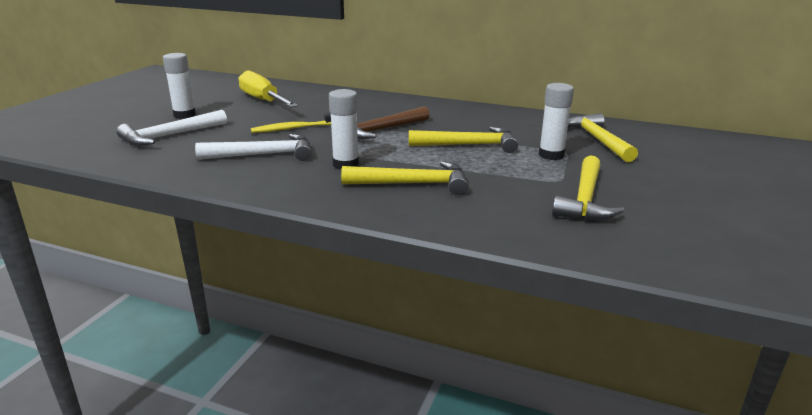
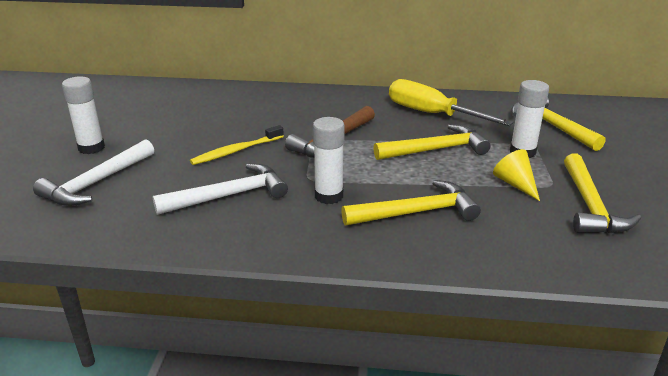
camera: 15 degrees left, 5 degrees up
yellow screwdriver [238,70,298,108] -> yellow screwdriver moved to [389,79,513,126]
none -> yellow cone [493,149,540,201]

